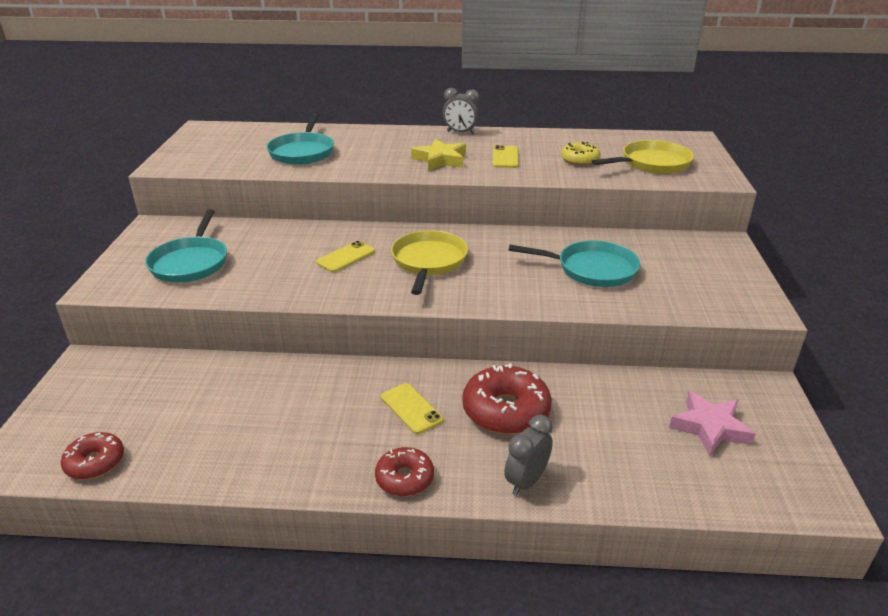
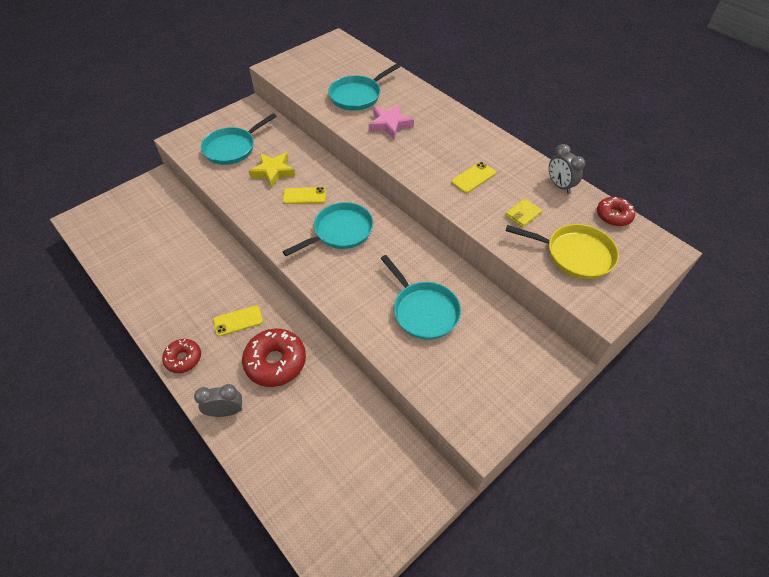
camera: 45 degrees right, 20 degrees up
red donut [61,432,124,480] -> red donut moved to [597,197,635,226]
yellow phone [381,383,443,434] -> yellow phone turned 60 degrees clockwise [213,305,263,336]
yellow pan [391,230,468,295] -> turquoise pan [283,202,373,256]
yellow star [411,139,466,171] -> yellow star moved to [249,152,295,188]
grey clock [443,88,480,134] -> grey clock moved to [549,144,585,194]
yellow donut [561,142,601,166] -> yellow wallet [505,198,542,228]
pink star [669,391,756,456] -> pink star moved to [369,104,414,139]

